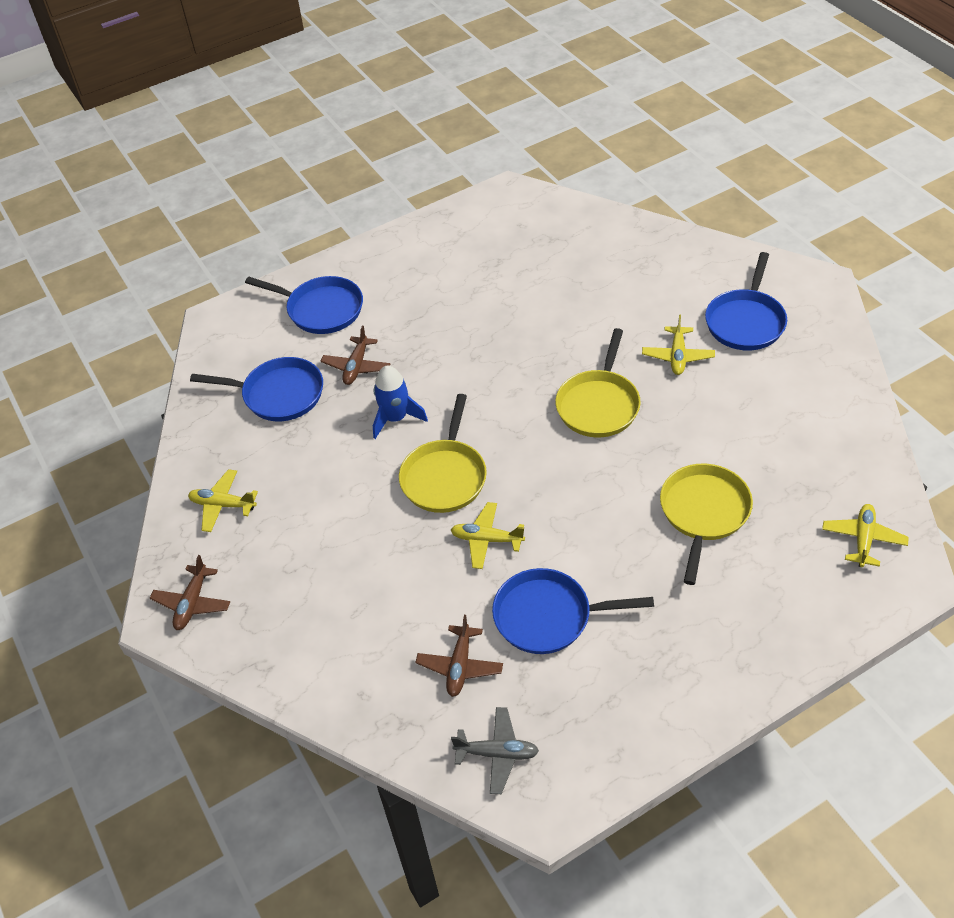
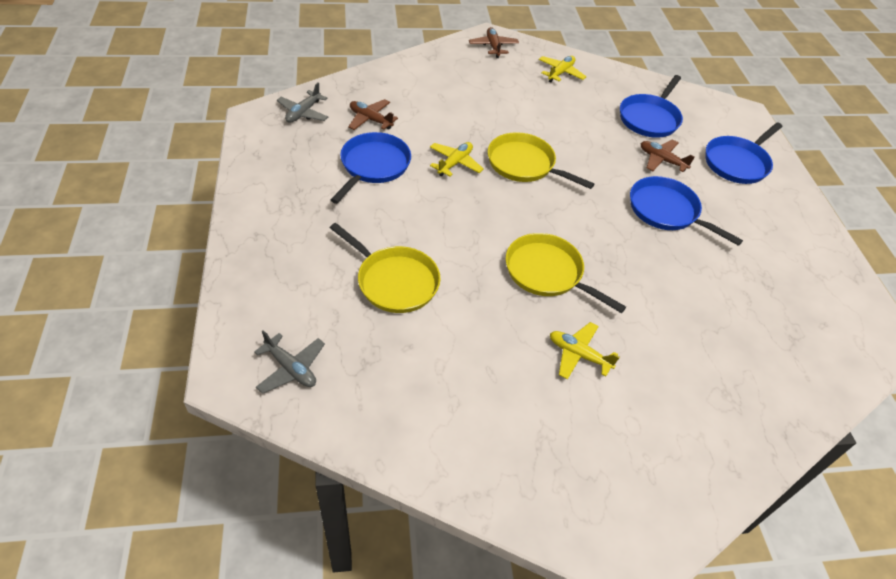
camera: 105 degrees right, 0 degrees up
brown plane [150,555,230,630] -> brown plane turned 45 degrees clockwise [469,27,519,58]
blue rocket [373,365,428,439] -> none
blue pan [705,252,787,351] -> blue pan moved to [630,176,743,246]
yellow plane [822,504,909,567] -> grey plane [254,330,325,394]

